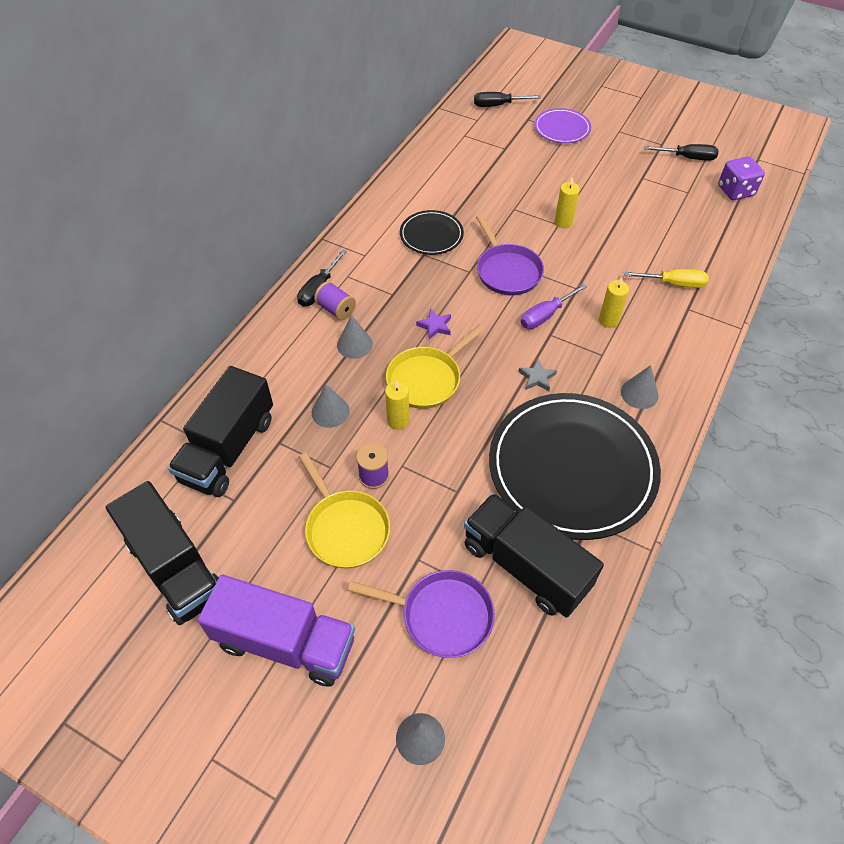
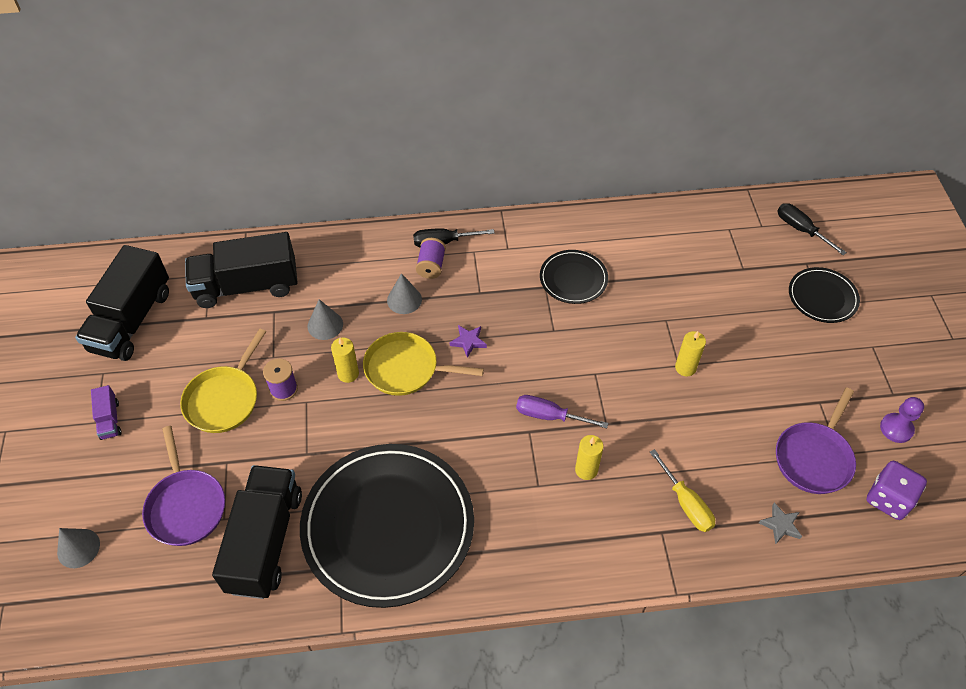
camera: 55 degrees right, 0 degrees up
purple truck [198,575,355,687] -> purple truck [91,385,122,440], size x0.44
purple pan [476,214,544,296] -> purple pan moved to [776,388,856,494]
grey star [518,359,557,391] -> grey star moved to [759,503,802,544]
purple plate [534,108,591,143] -> black plate [789,267,860,323]
grey cone [621,365,659,409] -> none
black screwdriver [644,144,719,161] -> purple pawn [880,397,924,443]

